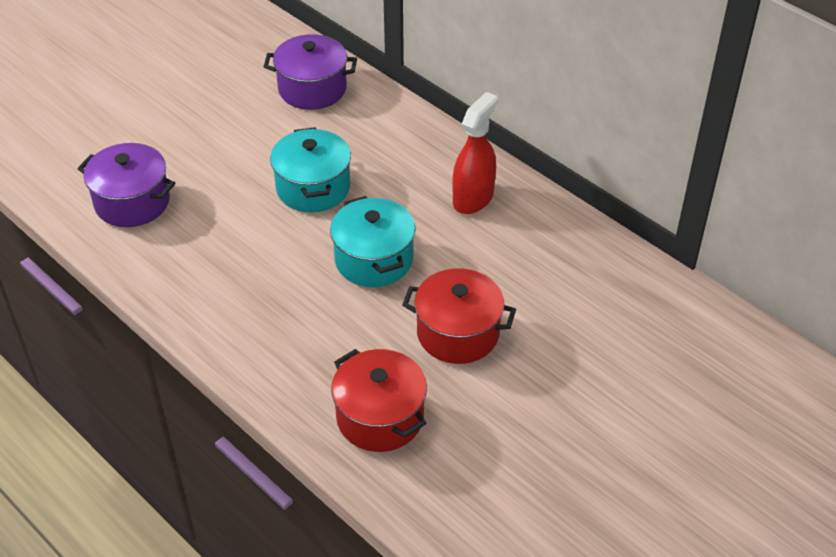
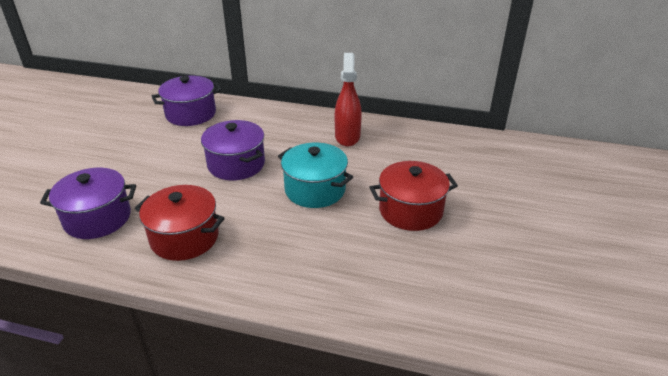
camera: 30 degrees left, 10 degrees down
turquoise pot [270,127,351,212] -> purple pot [201,120,265,180]
red pot [331,349,427,452] -> red pot moved to [135,185,225,261]

